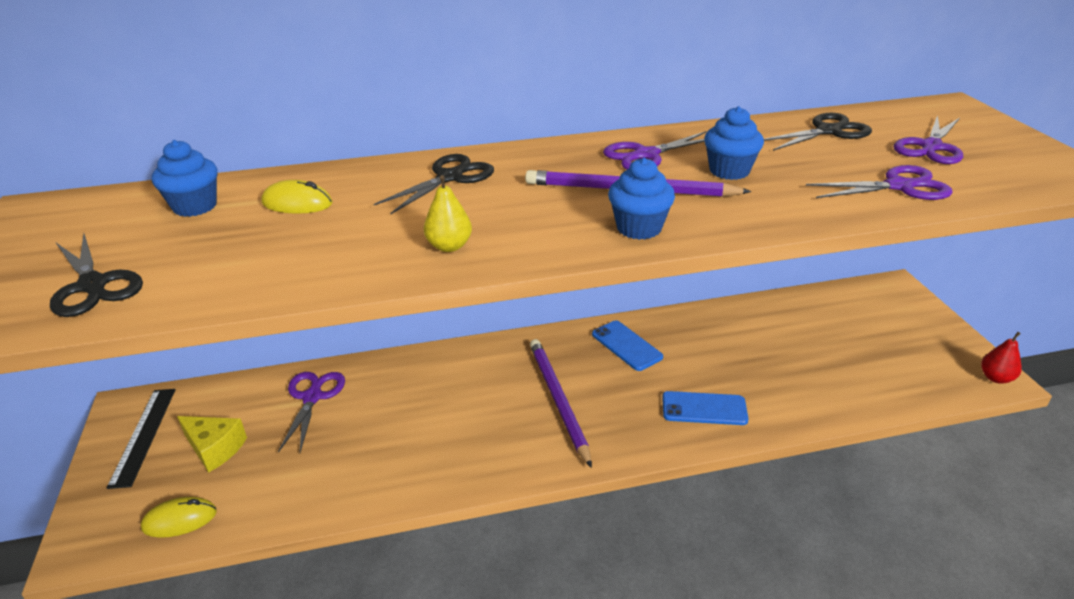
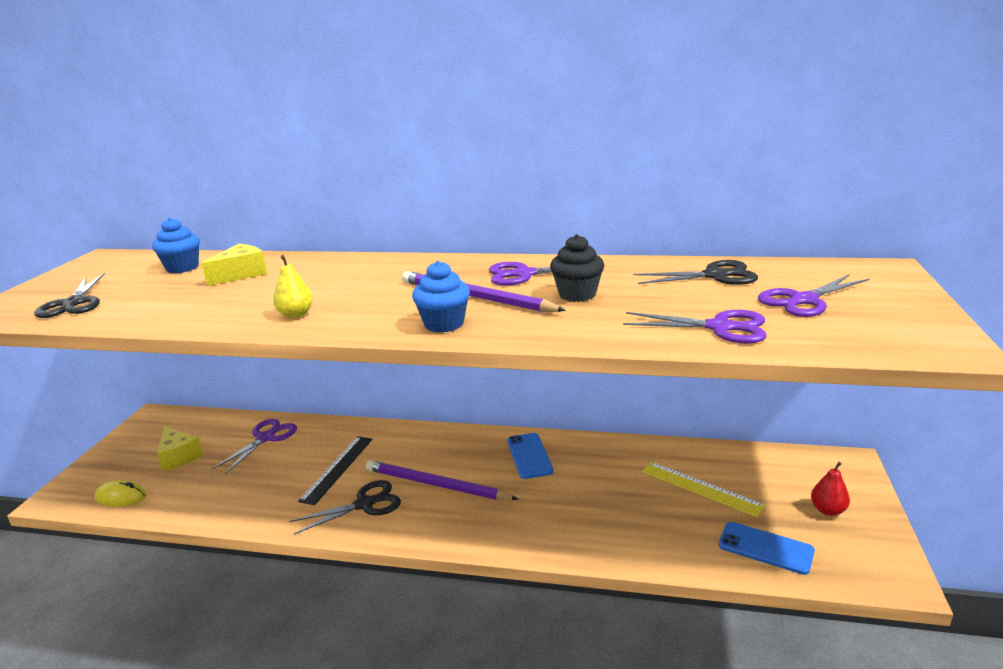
camera: 25 degrees right, 10 degrees down
black ruler [107,389,176,489] -> black ruler moved to [298,436,373,505]
yellow mouse [261,180,333,214] -> yellow cheese [201,244,267,286]
black scissors [374,154,494,214] -> black scissors moved to [289,480,401,534]
purple pencil [530,339,592,468] -> purple pencil turned 75 degrees counterclockwise [366,460,518,500]
blue phone [662,391,748,425] -> blue phone moved to [719,522,815,575]
blue cupcake [704,106,764,180] -> black cupcake [550,234,604,302]
red pear [981,332,1022,384] -> red pear moved to [811,462,850,516]
none -> yellow ruler [642,462,765,517]

